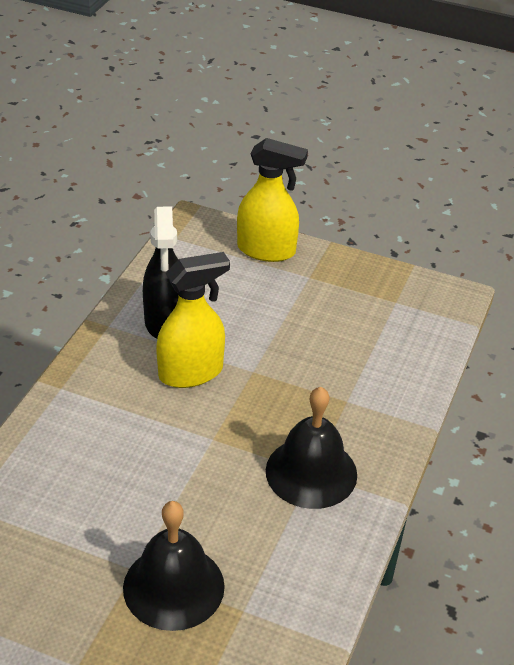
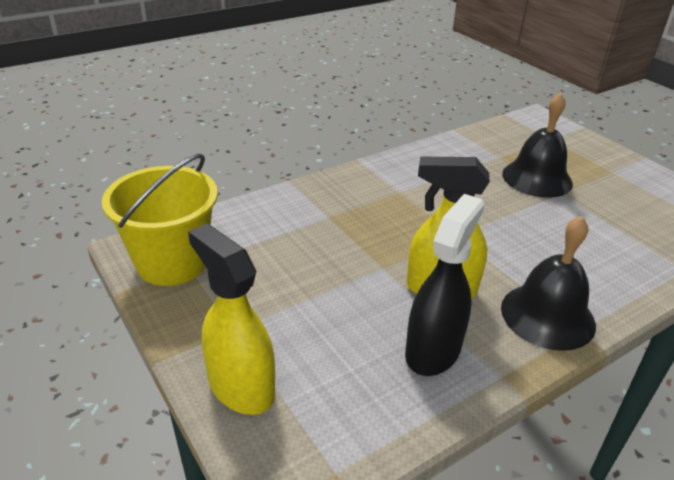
camera: 145 degrees left, 5 degrees down
black bell [266,387,357,509] -> black bell moved to [501,216,596,351]
none -> yellow bucket [102,154,218,286]

